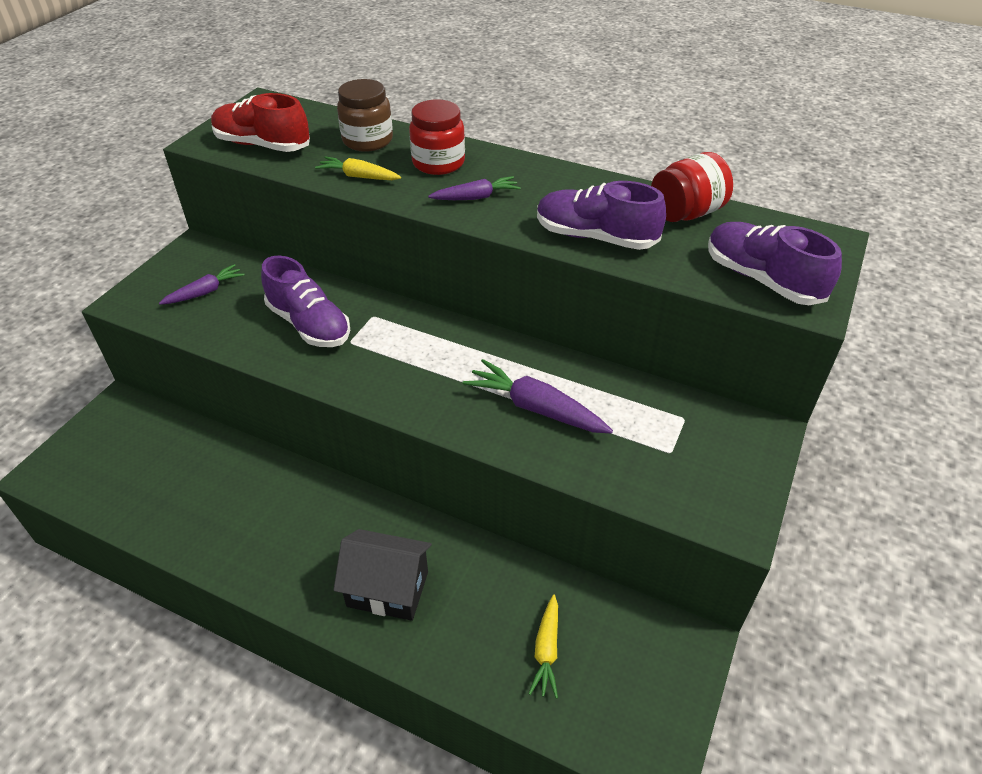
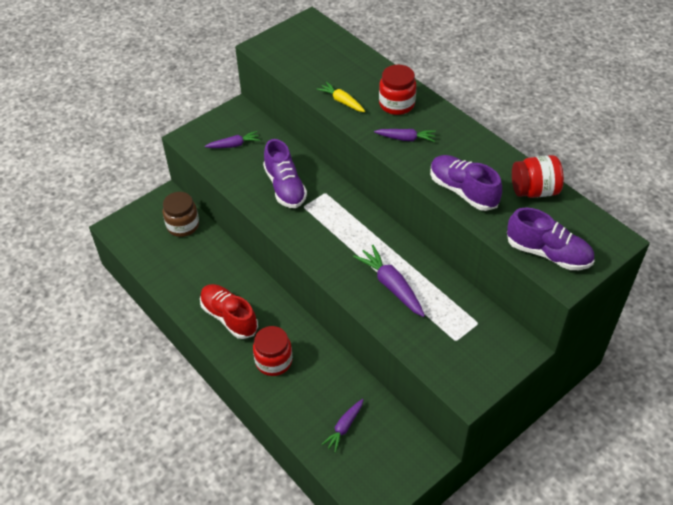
camera: 25 degrees right, 5 degrees up
red shoe [211,93,310,152] -> red shoe moved to [200,284,258,339]
black house [334,529,432,621] -> red jar [253,326,292,376]
brown jar [337,79,393,152] -> brown jar moved to [163,192,199,237]
yellow carrot [529,594,558,699] -> purple carrot [321,399,364,453]
purple shoe [708,222,842,305] -> purple shoe turned 135 degrees clockwise [507,208,594,270]

